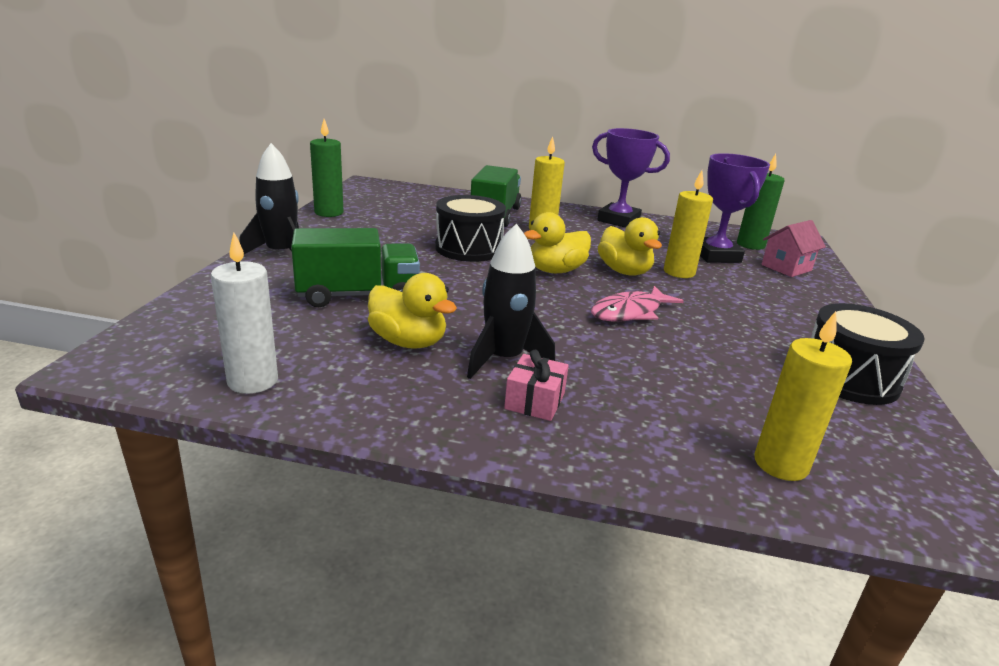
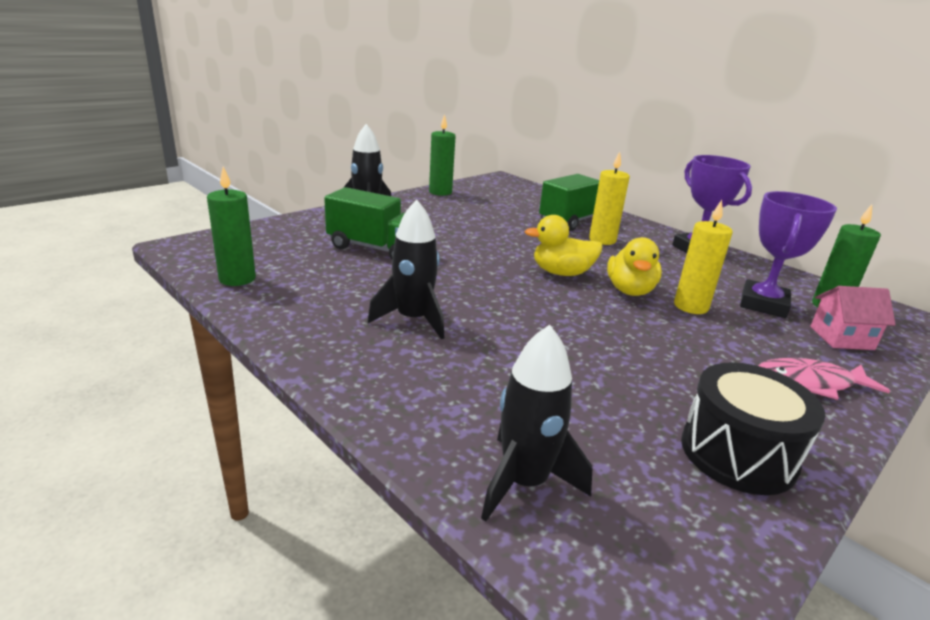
camera: 35 degrees right, 0 degrees up
white candle [211,233,278,394] -> green candle [207,167,256,286]
yellow duck [368,273,457,349] -> none
black drum [435,195,506,262] -> none
pink gift [504,350,569,421] -> none
pink fish [591,286,684,322] -> pink fish moved to [758,358,890,400]
yellow candle [754,311,852,481] -> black rocket [481,325,592,522]

